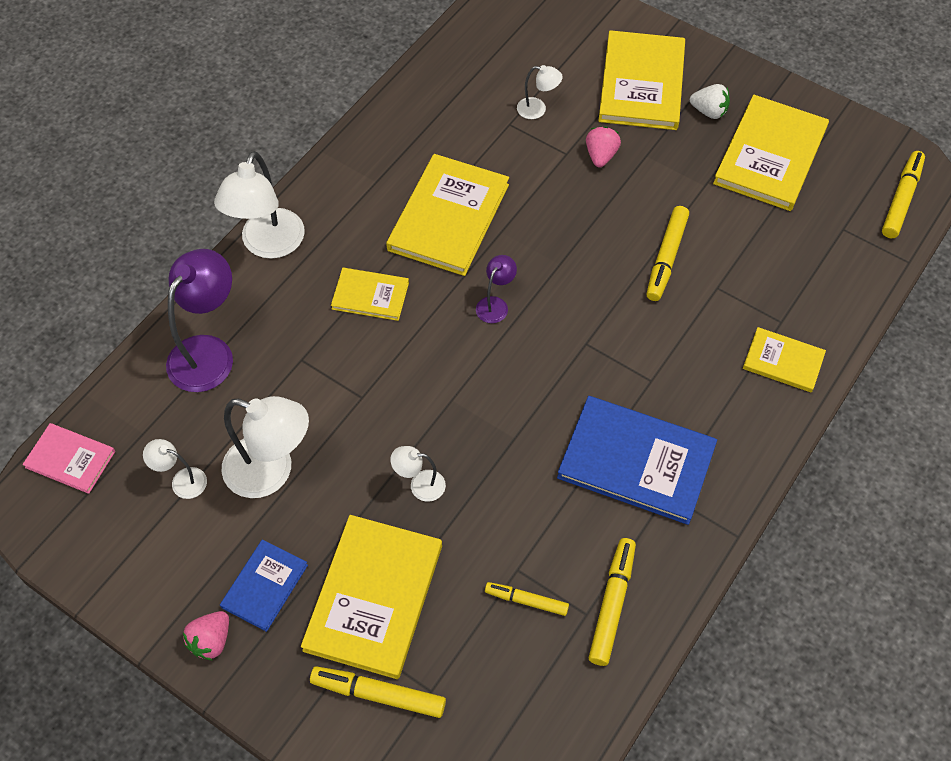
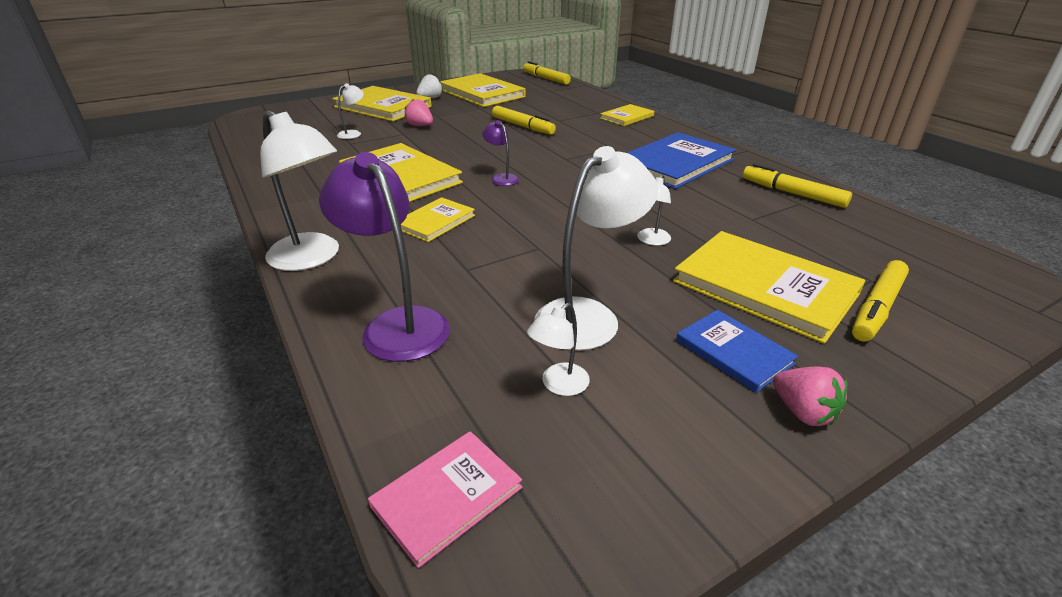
camera: 65 degrees left, 25 degrees down
yellow marker [485,582,569,616] -> none

